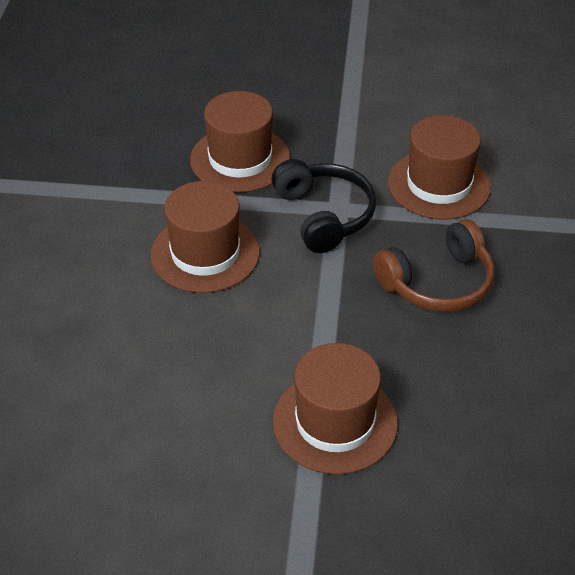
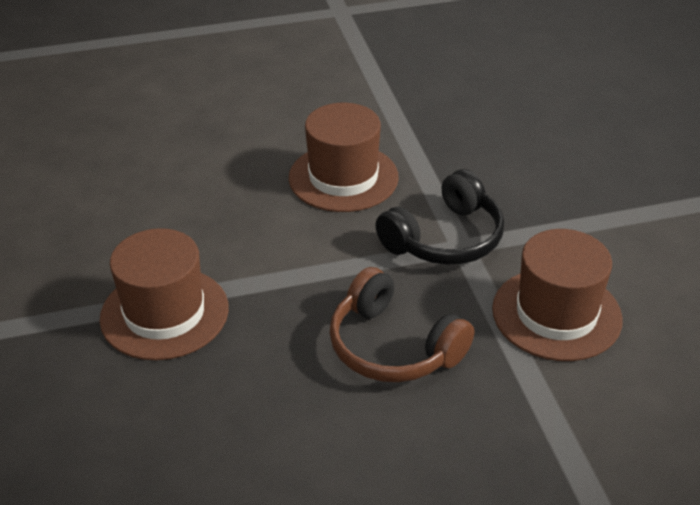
camera: 70 degrees right, 5 degrees down
brown hat [190,91,290,192] -> none

